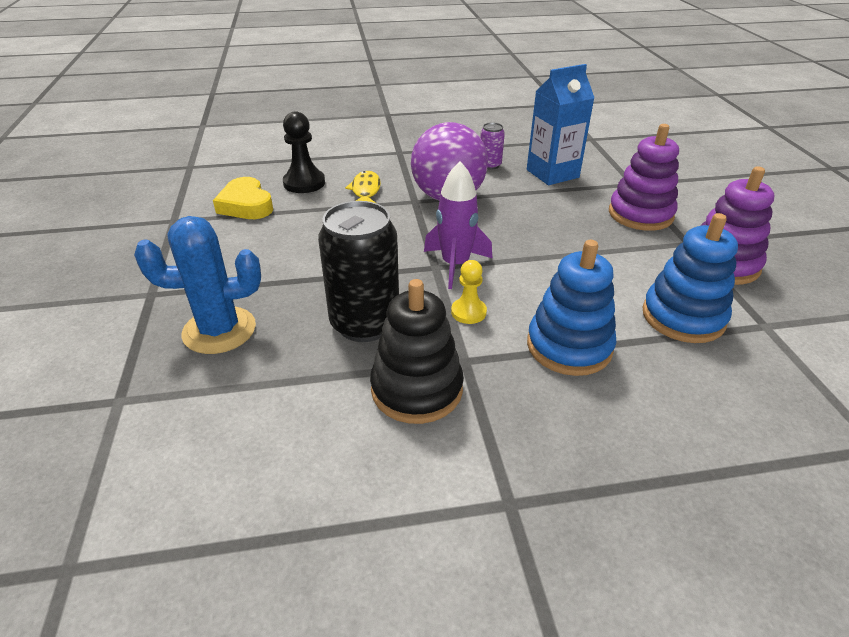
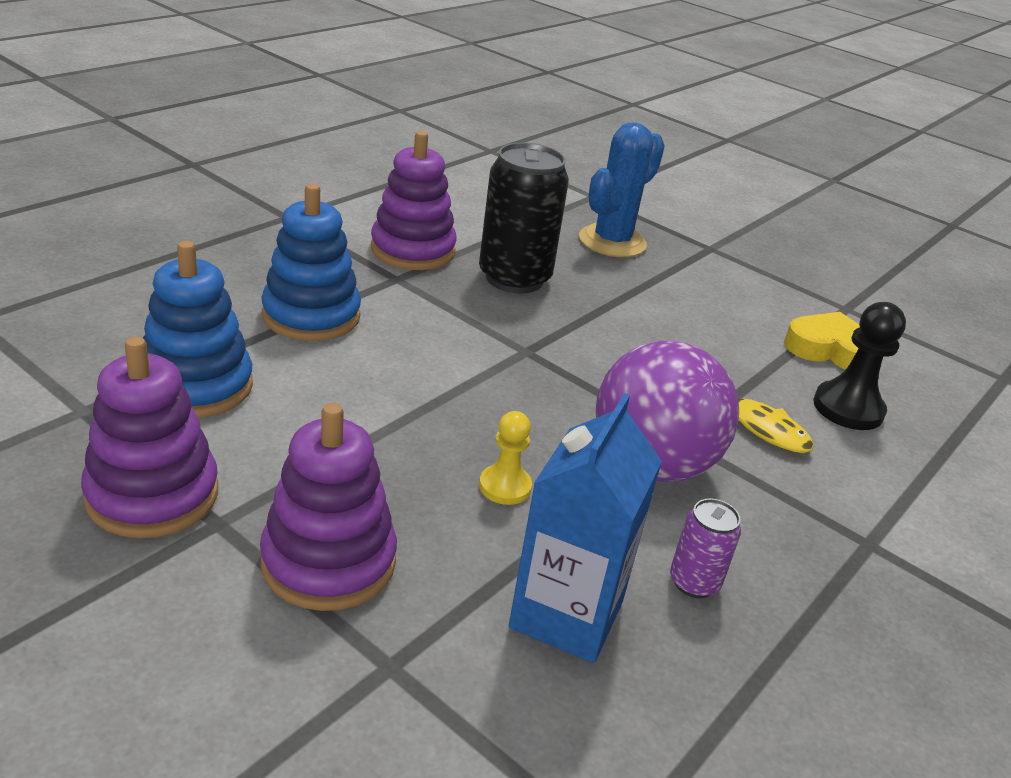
camera: 135 degrees right, 5 degrees down
black stacking toy [370,279,464,424] -> purple stacking toy [371,131,457,270]
purple rocket [424,161,492,289] -> none
yellow pawn [451,260,487,324] -> yellow pawn moved to [479,411,532,505]

